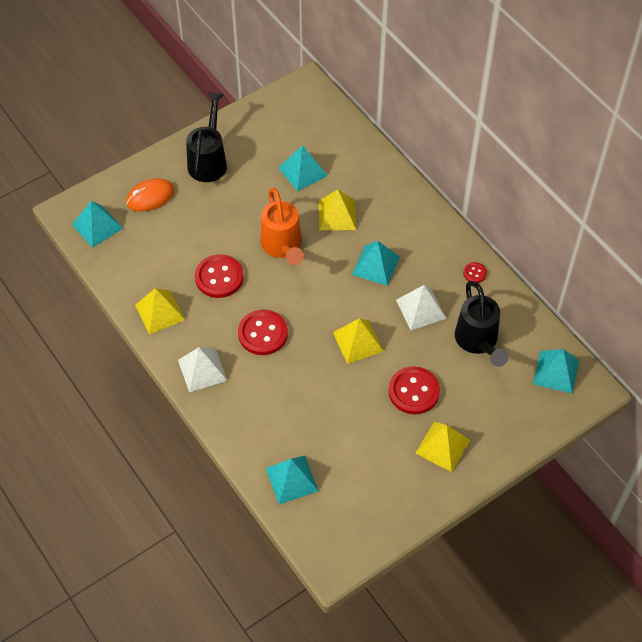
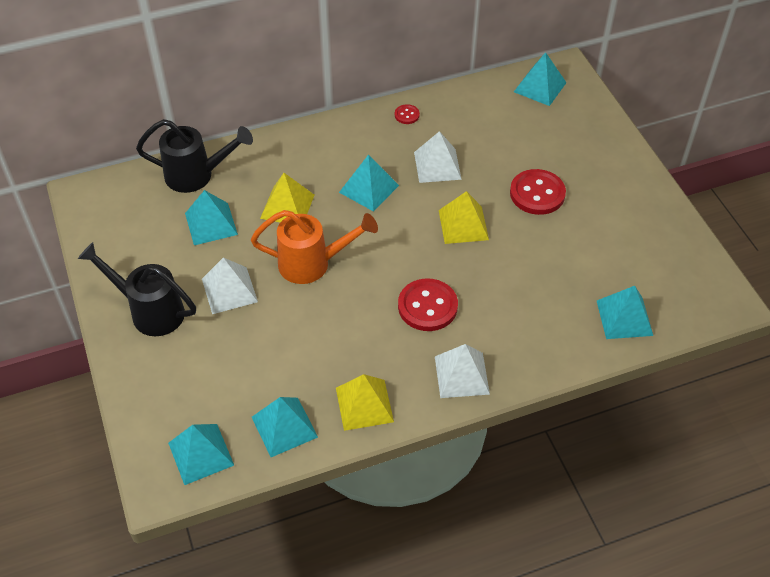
camera: 75 degrees left, 5 degrees down
orange mouse [126,178,174,212] -> none
red button [195,254,244,298] -> none
yellow pyramid [415,422,470,472] -> none
black watering can [455,281,509,367] -> black watering can moved to [136,119,253,193]
none -> white pyramid [202,258,258,314]
none -> turquoise pyramid [252,397,318,457]

